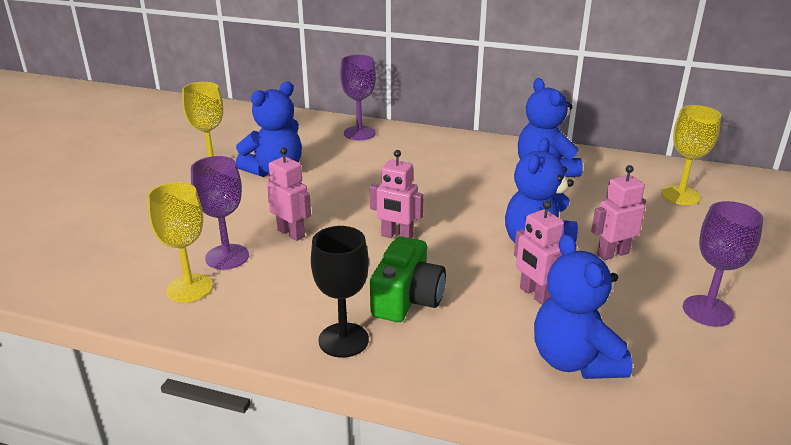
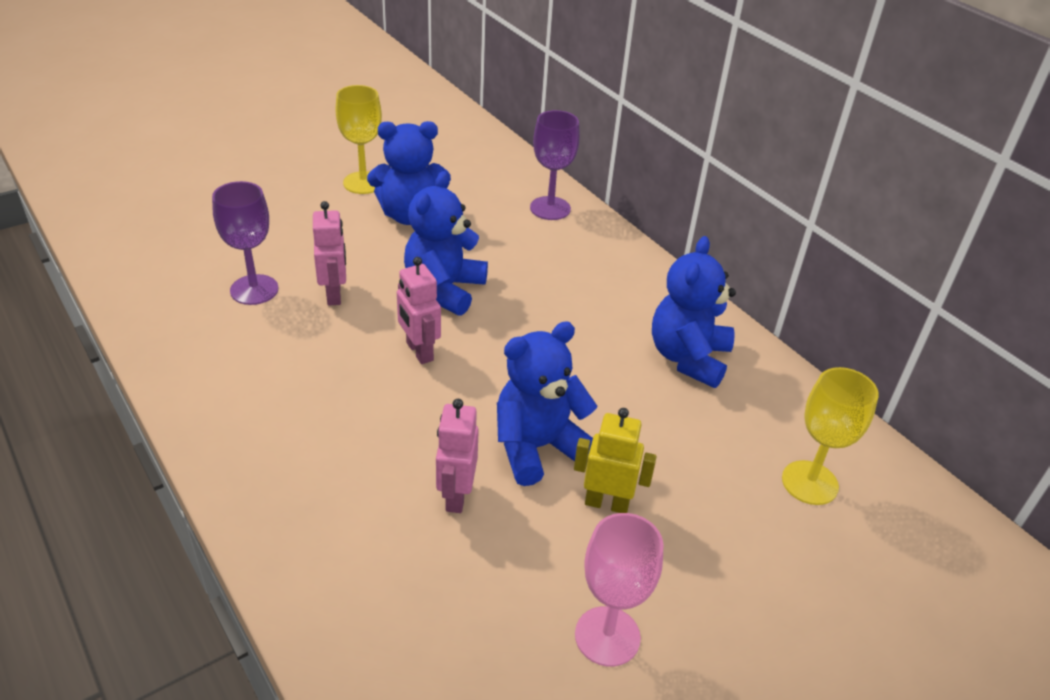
camera: 35 degrees right, 10 degrees up
yellow goblet [147,182,213,303] -> none
black goblet [311,226,369,358] -> none
green camera [370,236,446,322] -> none
blue teddy bear [534,234,632,379] -> blue teddy bear moved to [404,171,488,316]
pink robot [591,165,646,260] -> yellow robot [574,408,657,513]
purple goblet [683,201,763,327] -> pink goblet [575,513,664,666]

